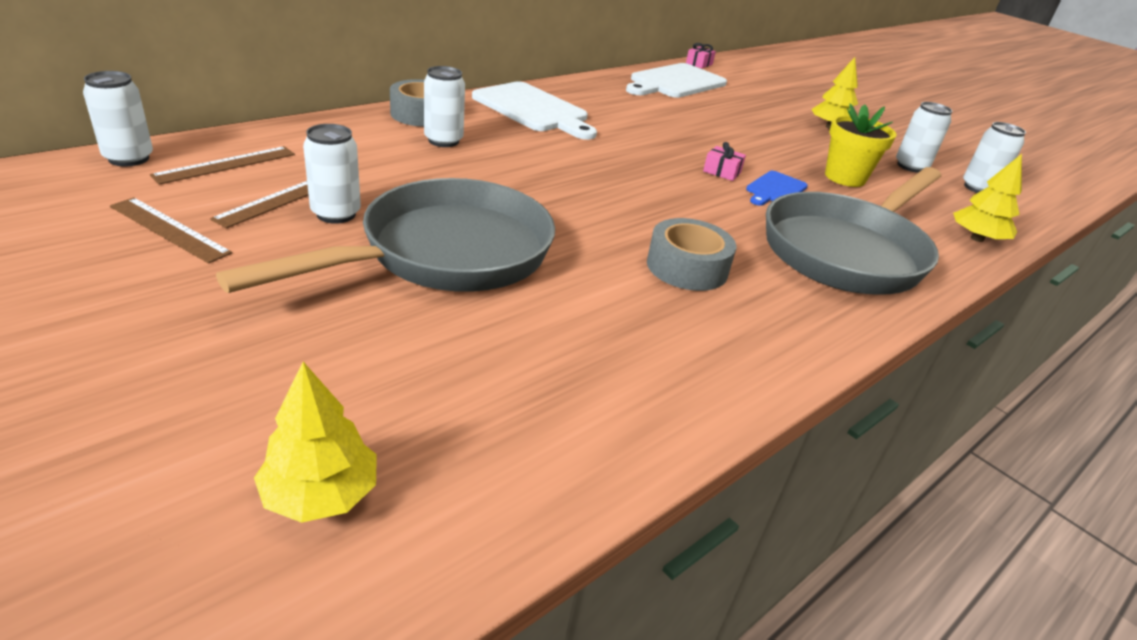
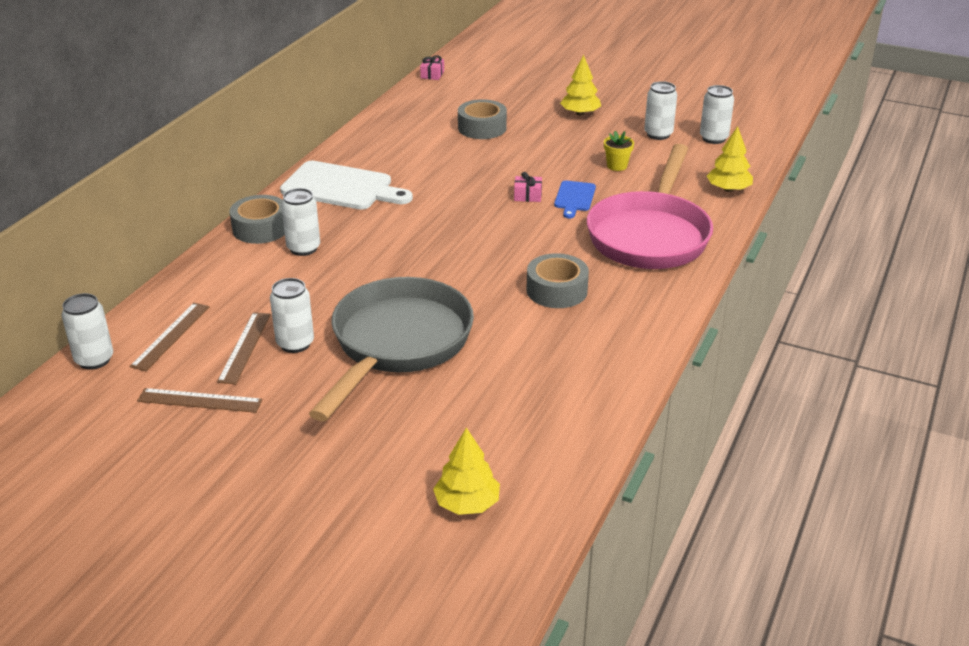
camera: 20 degrees left, 0 degrees up
white cutting board [626,63,727,98] -> none
grey pan [766,167,941,295] -> pink pan [587,144,713,269]
yellow flower pot [825,104,897,187] -> yellow flower pot [604,131,634,171], size x0.60
none -> grey tape [458,99,507,139]

